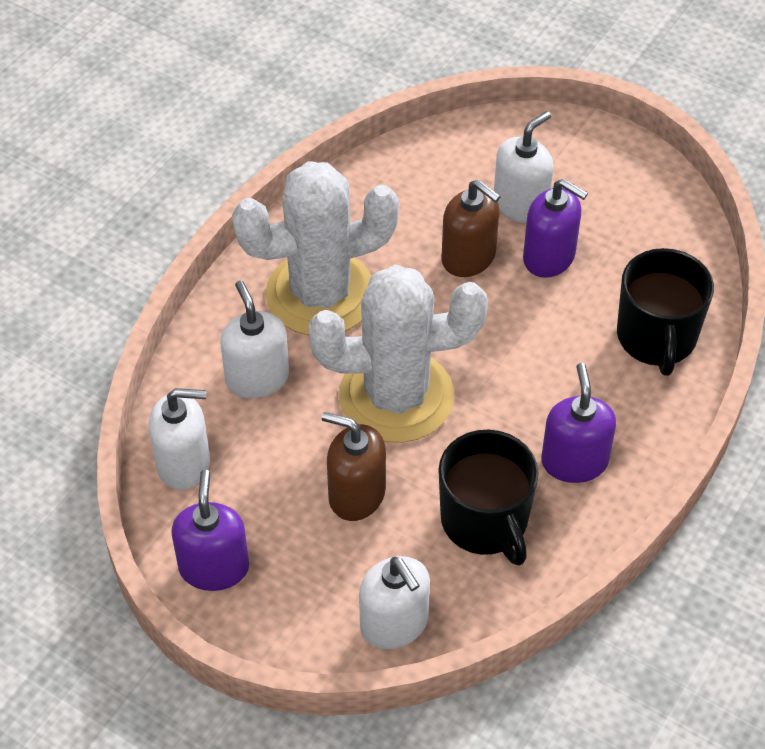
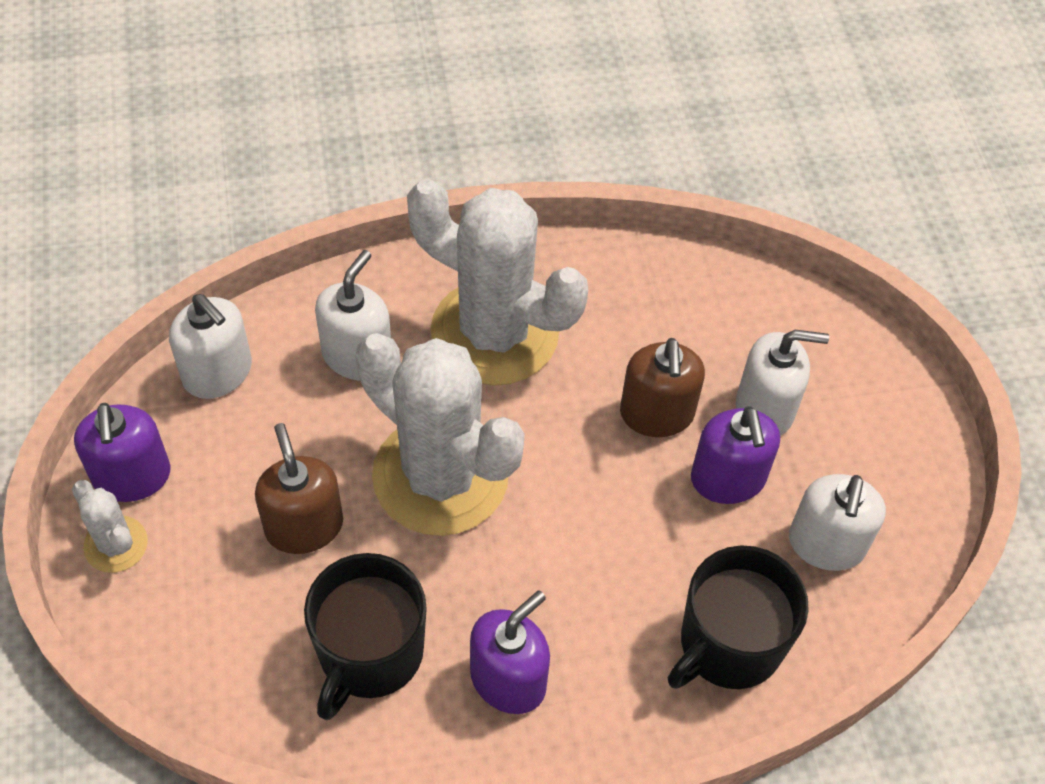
camera: 45 degrees right, 5 degrees up
purple soap dispenser [171,470,249,591] -> purple soap dispenser turned 120 degrees clockwise [74,403,170,502]
white soap dispenser [359,556,430,649] -> white soap dispenser moved to [789,474,886,571]
none -> white cactus [72,480,148,573]

